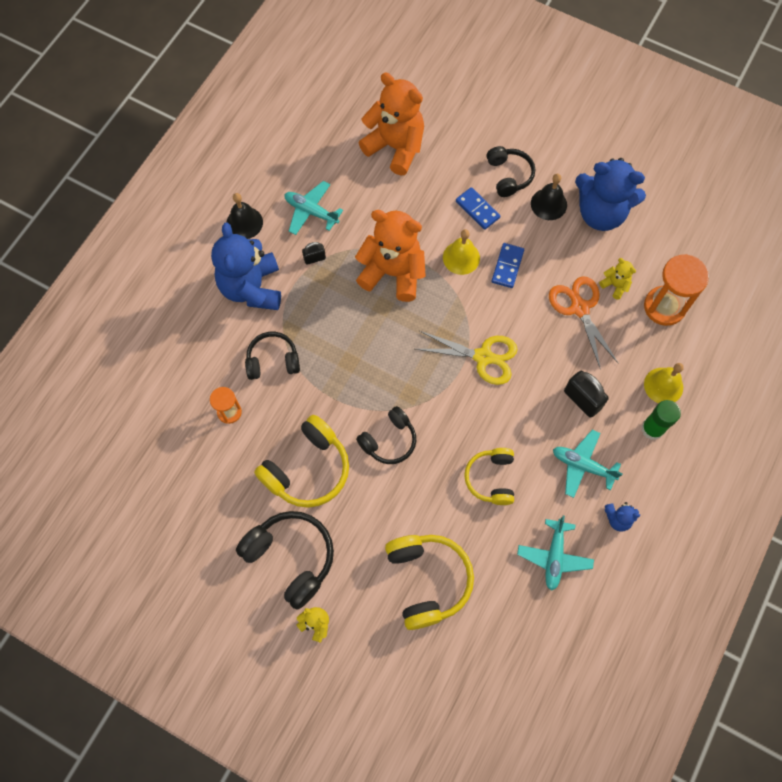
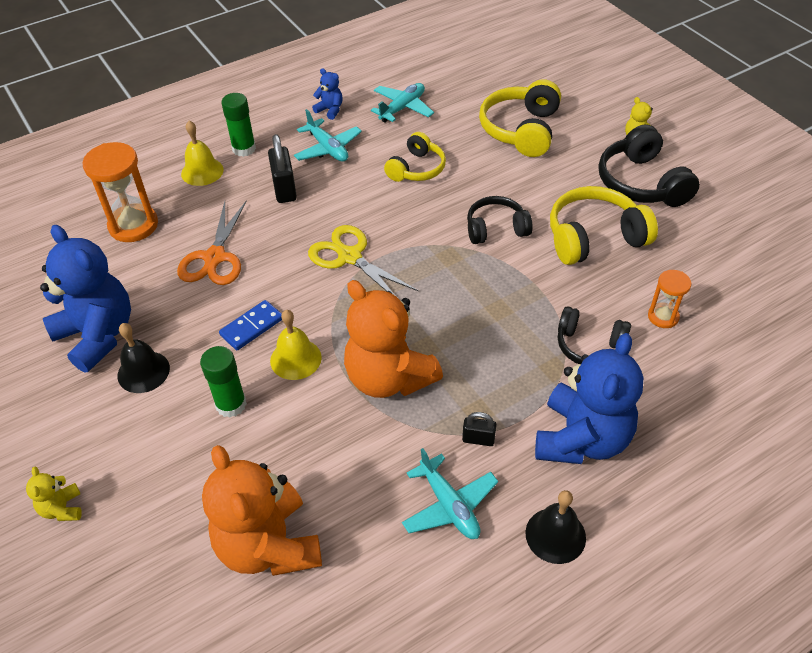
camera: 150 degrees left, 20 degrees down
blue domino [456,187,500,230] -> green glue stick [200,346,247,418]
black headphones [487,146,535,197] -> none
yellow teddy bear [599,258,636,300] -> yellow teddy bear moved to [26,467,82,521]

